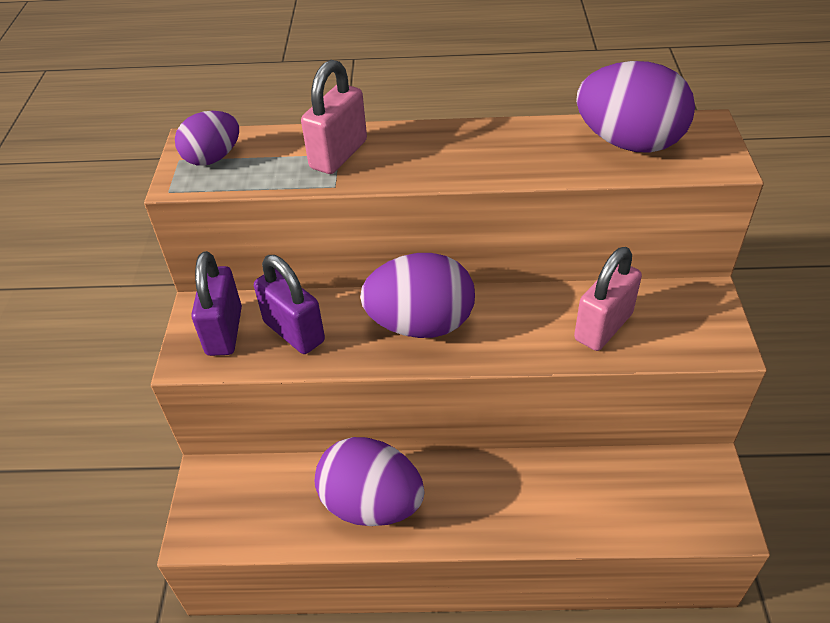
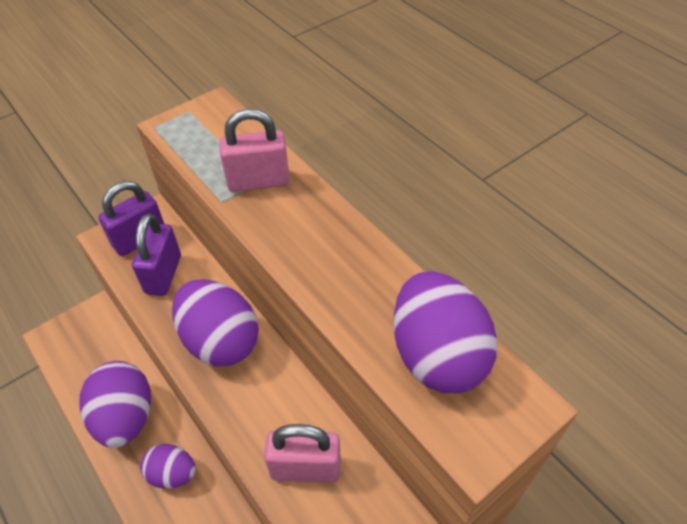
camera: 50 degrees right, 5 degrees up
purple egg [175,111,239,166] -> purple egg moved to [140,444,196,489]

